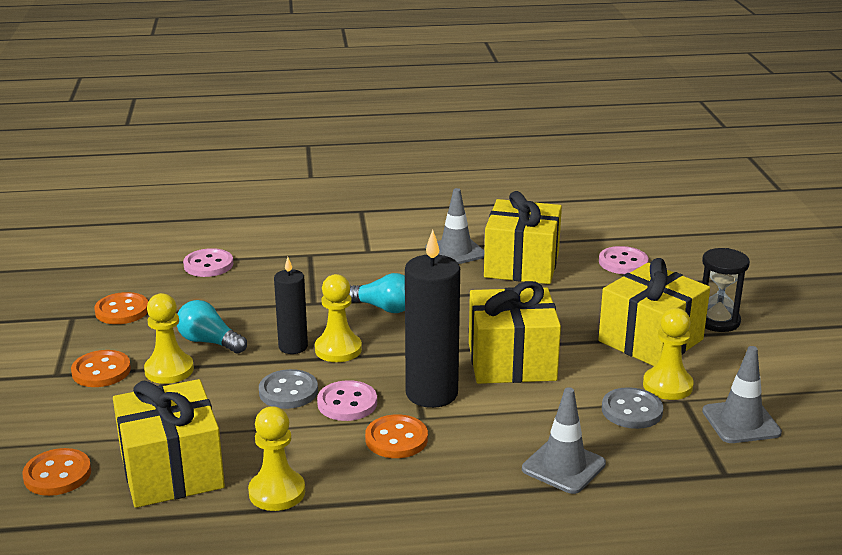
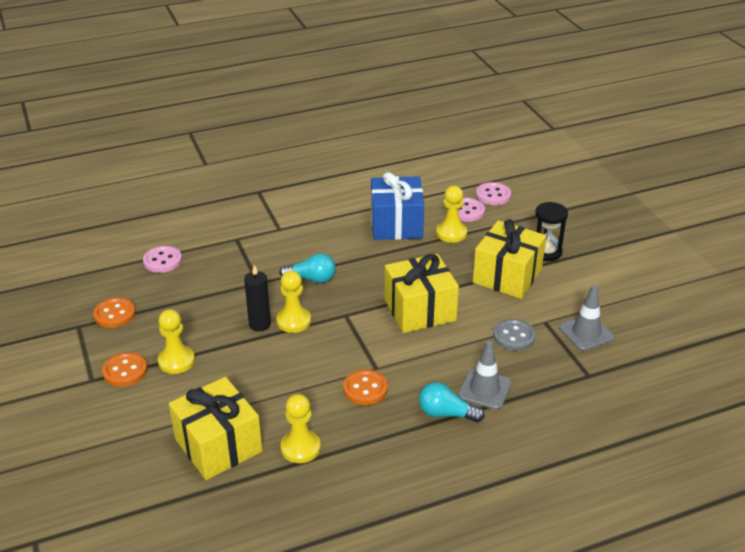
camera: 15 degrees left, 10 degrees up
orange button [22,448,91,496] -> none
turquoise light bulb [177,300,247,354] -> turquoise light bulb moved to [419,382,485,423]
grey button [259,369,318,409] -> none
pink button [317,380,377,421] -> pink button moved to [476,182,511,205]
black candle [405,230,460,408] -> none
grey traffic cone [425,188,485,264] -> none
yellow gift [484,191,562,284] -> blue gift [371,172,424,240]
yellow pawn [643,308,694,400] -> yellow pawn moved to [436,186,467,243]

